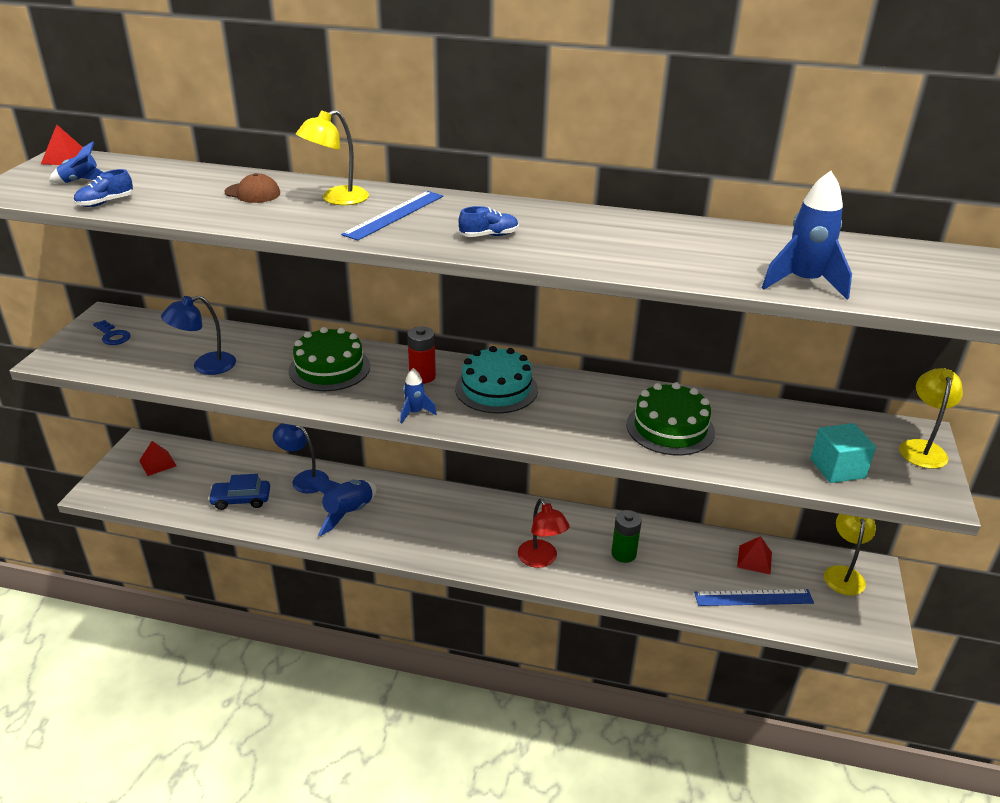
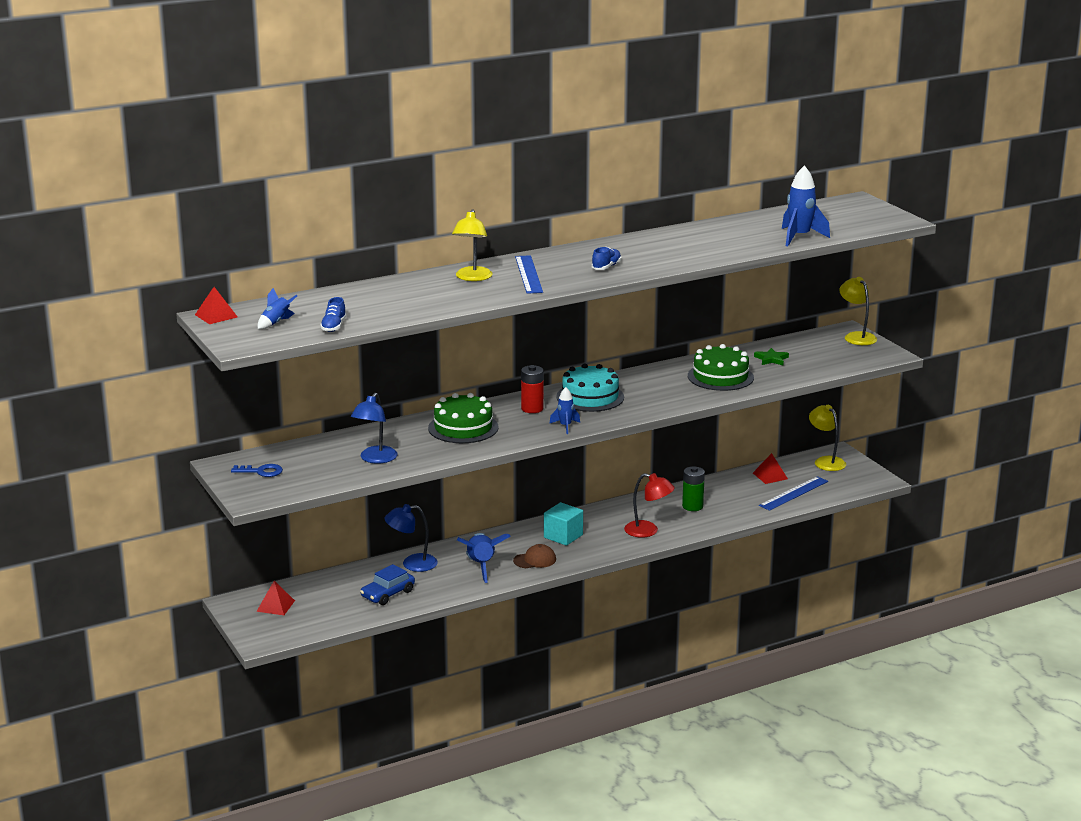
camera: 40 degrees left, 10 degrees down
brown cap [225,173,280,203] -> brown cap moved to [513,544,556,568]
turquoise cube [810,423,876,483] -> turquoise cube moved to [544,502,583,546]
none -> green star [754,348,789,365]

